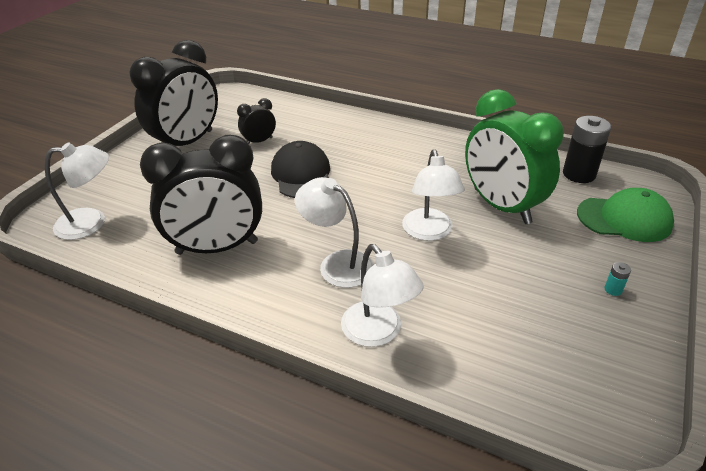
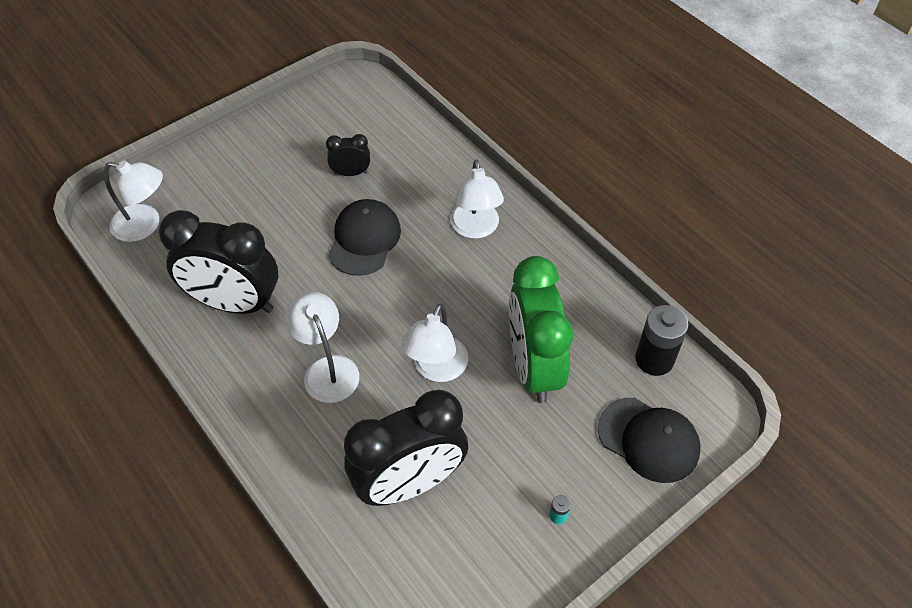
camera: 25 degrees right, 15 degrees up
black clock [129,40,218,146] -> black clock moved to [344,390,468,506]
white lamp [341,244,424,347] -> white lamp moved to [450,159,504,239]
green cap [577,188,674,242] -> black cap [598,398,701,483]

